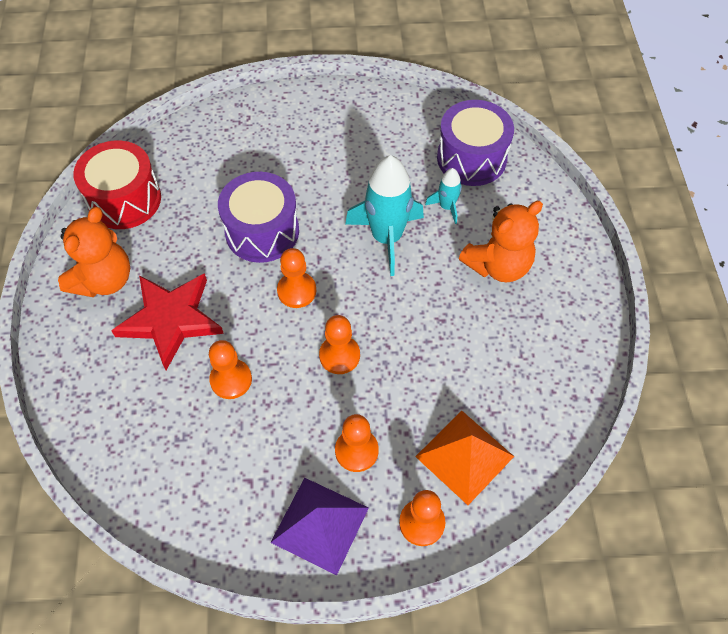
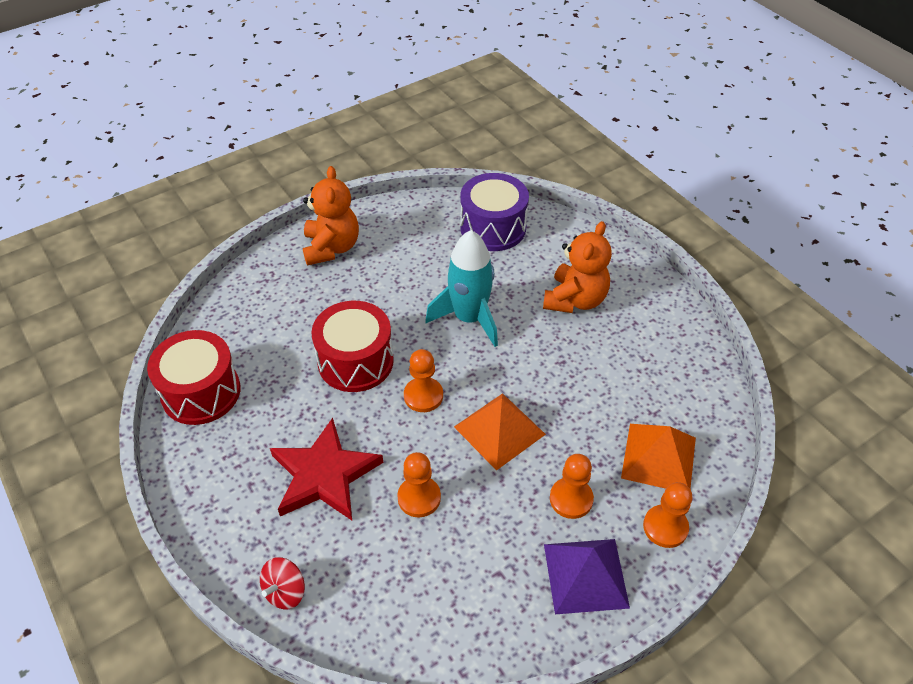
camera: 30 degrees left, 10 degrees down
orange teddy bear [58,207,130,297] -> orange teddy bear moved to [303,166,359,265]
purple drum [218,172,299,263] -> red drum [311,301,394,392]
orange pawn [319,315,360,374] -> orange pyramid [454,393,546,470]
turquoise rocket [425,168,462,224] -> none
none -> red spinning top [260,557,305,609]

